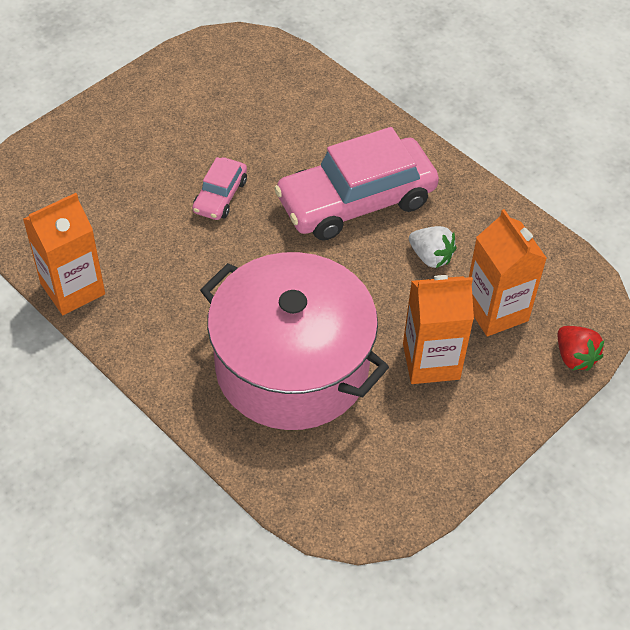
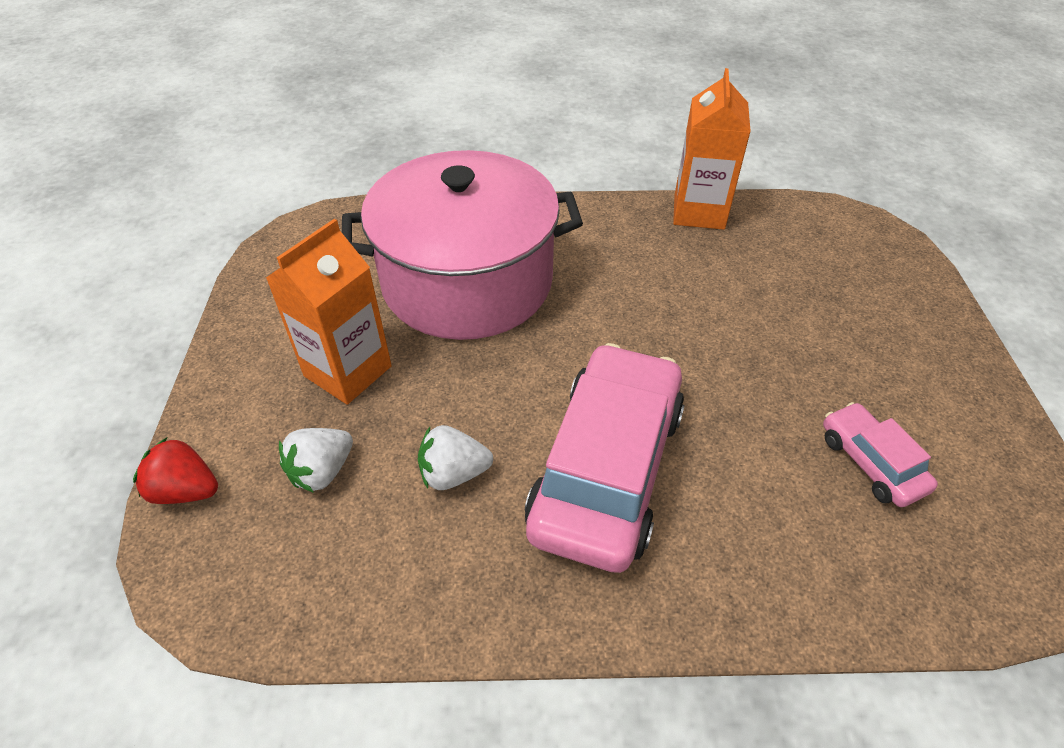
camera: 135 degrees right, 5 degrees down
pink car [192,157,247,220] -> pink car moved to [823,402,938,507]
orange carton [469,209,547,336] -> white strawberry [279,428,353,493]

